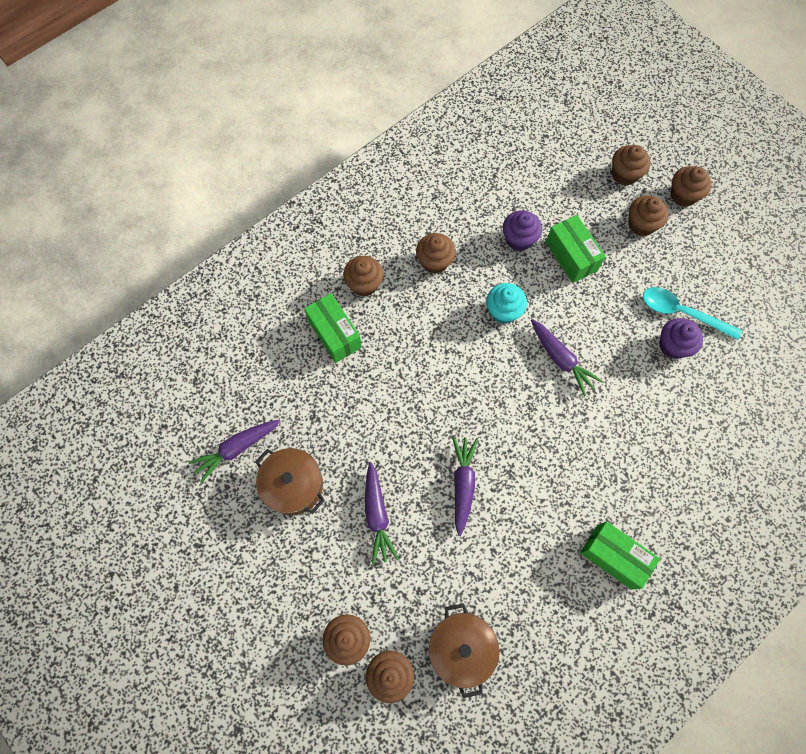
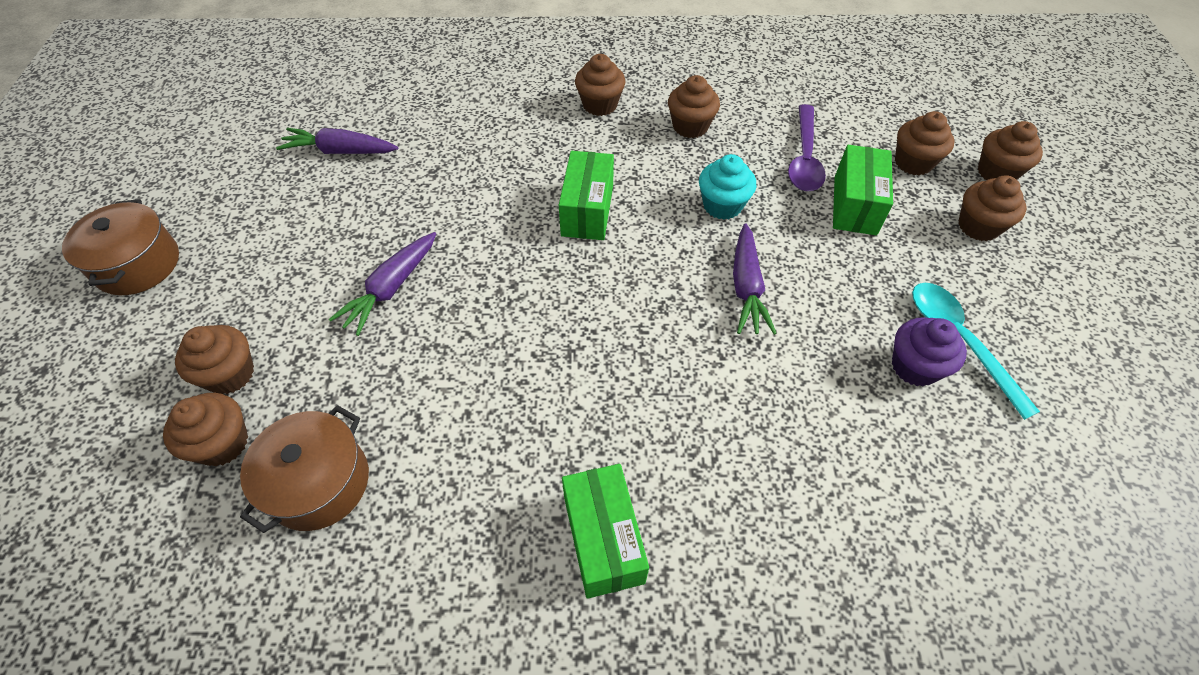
camera: 40 degrees right, 15 degrees down
brown pot [255,448,325,515] -> brown pot moved to [62,199,179,295]
green box [304,293,362,363] -> green box moved to [559,151,614,240]
purple carrot [452,436,478,536] -> none
purple cupcake [503,210,542,251] -> purple spoon [788,104,826,191]
brown cupcake [671,166,711,207] -> brown cupcake moved to [895,111,955,175]

